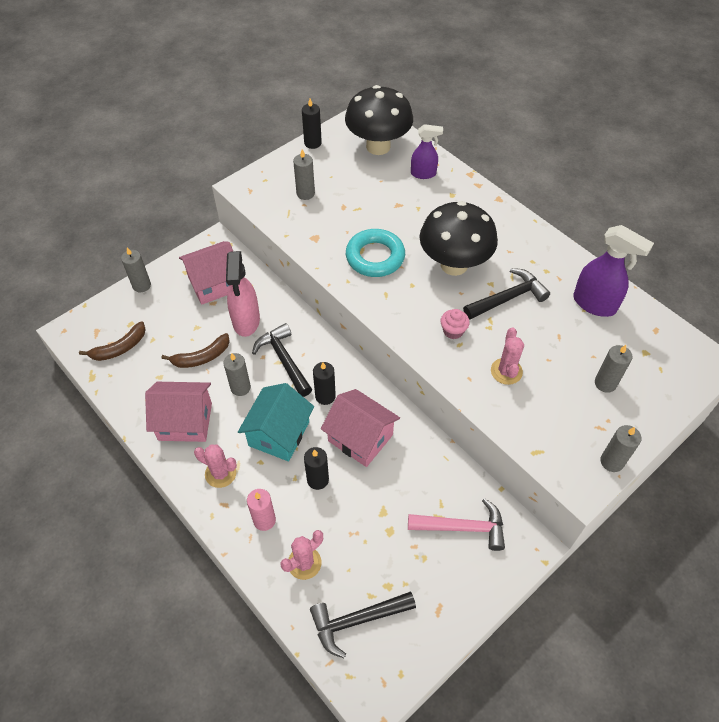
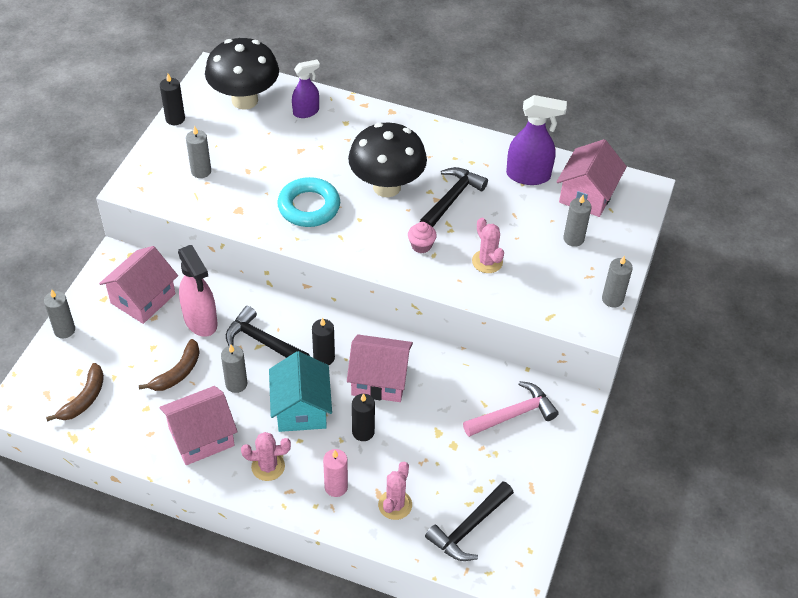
camera: 30 degrees left, 5 degrees down
none -> pink house [557,139,627,217]

